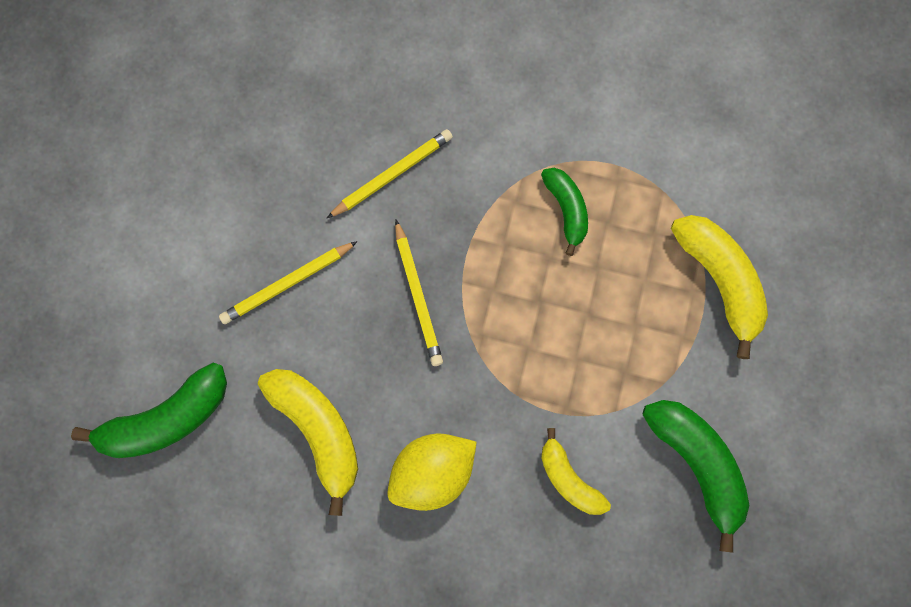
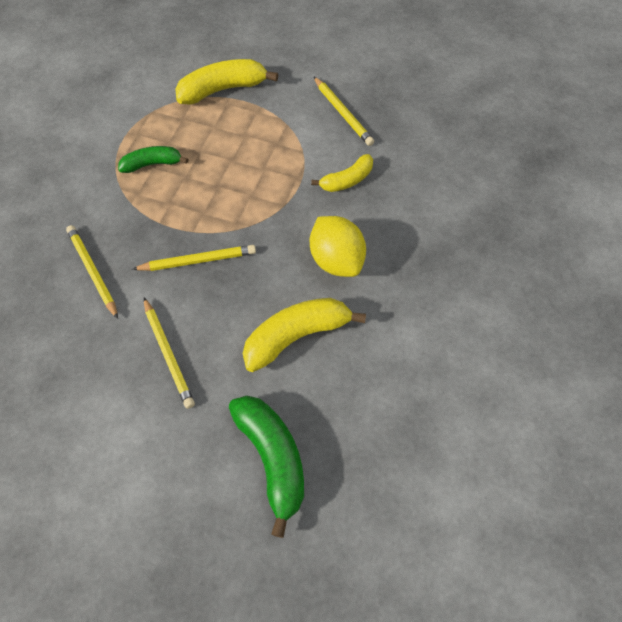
camera: 85 degrees left, 15 degrees down
green banana [642,400,750,553] -> yellow pencil [314,77,374,146]

